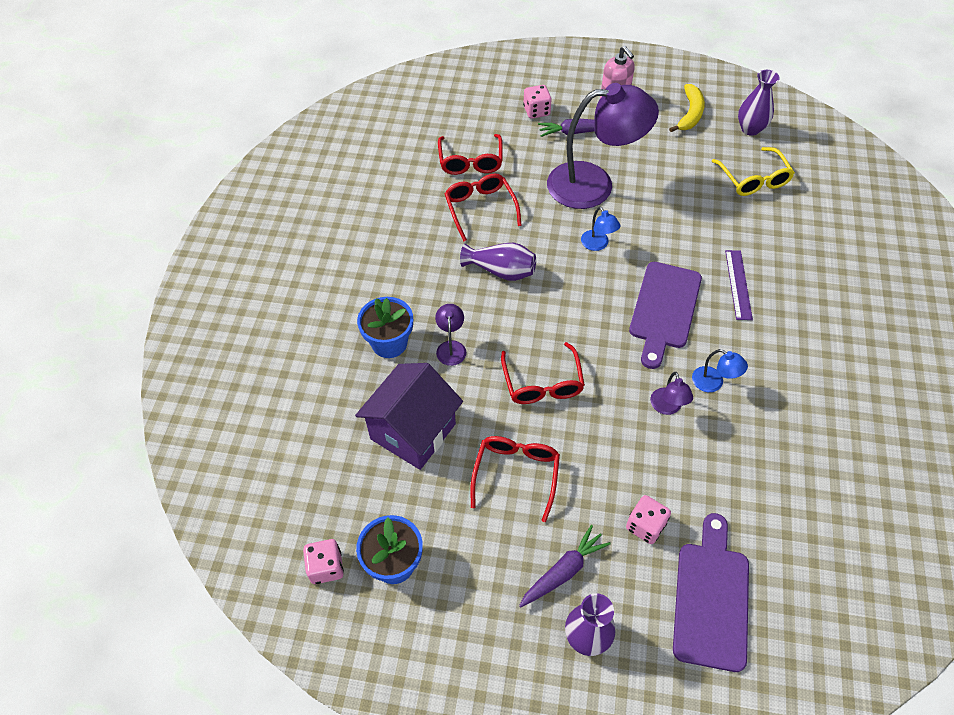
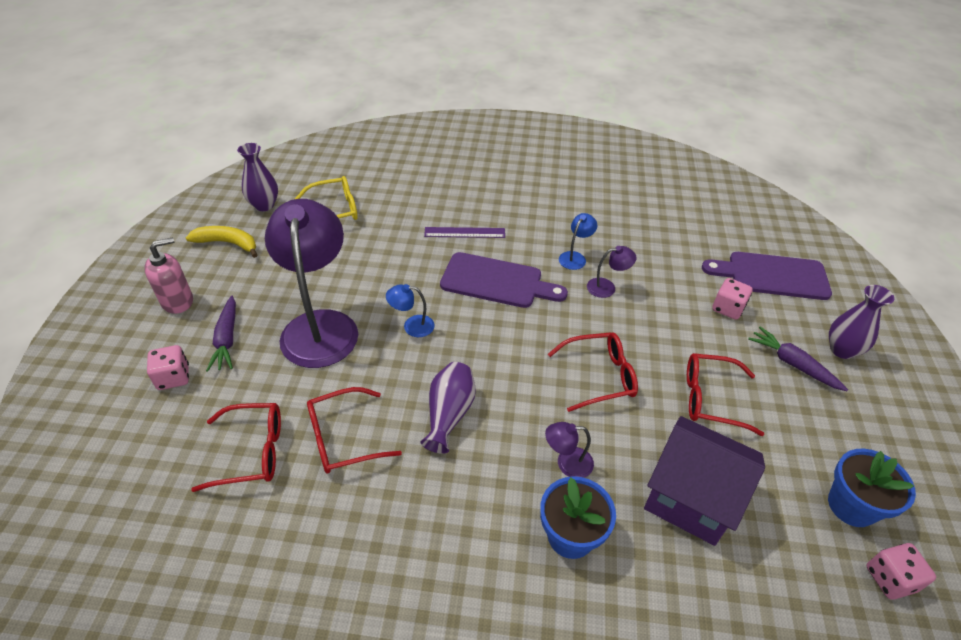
camera: 95 degrees left, 10 degrees down
blue lamp [581,207,620,251] -> blue lamp turned 150 degrees counterclockwise [386,284,435,337]

